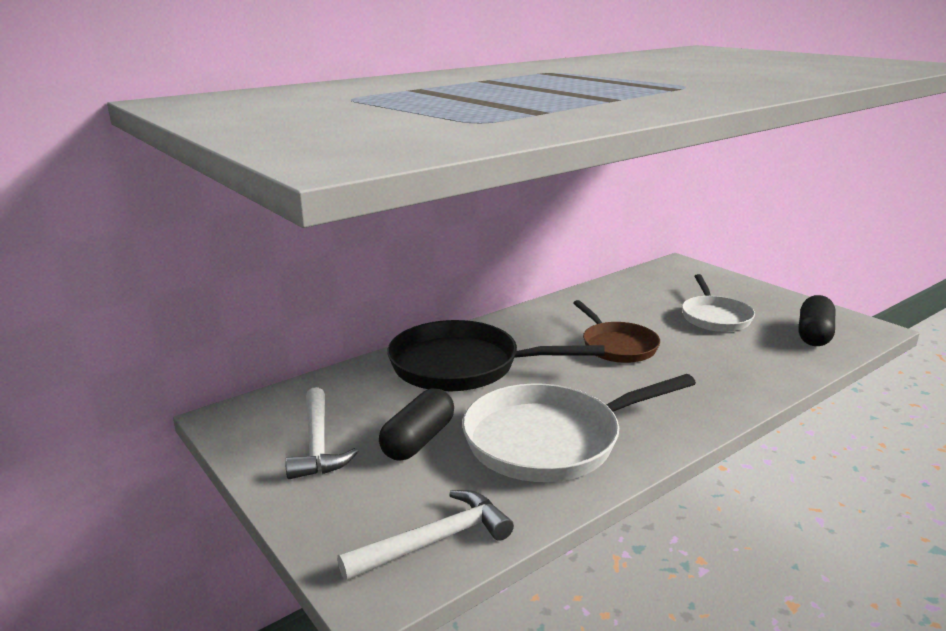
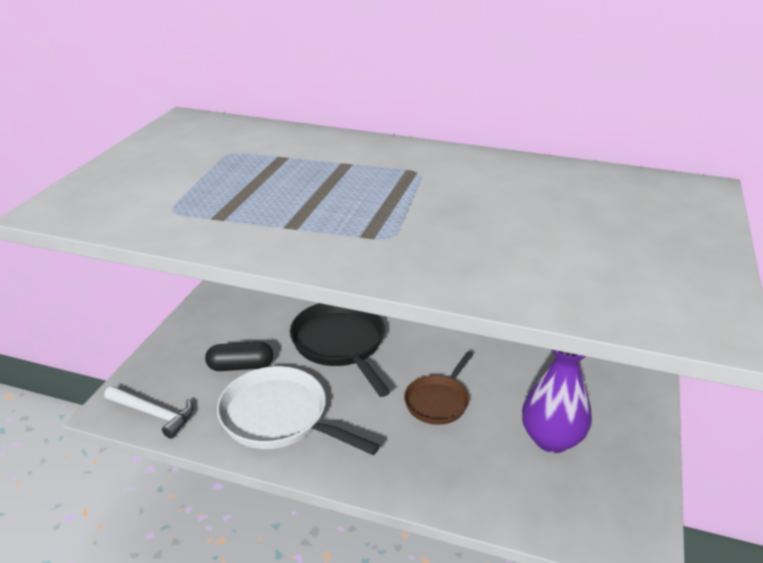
camera: 55 degrees right, 10 degrees up
white hammer [285,387,358,479] -> none
white pan [682,274,755,332] -> purple vase [522,349,592,453]
black capsule [799,295,835,346] -> none

